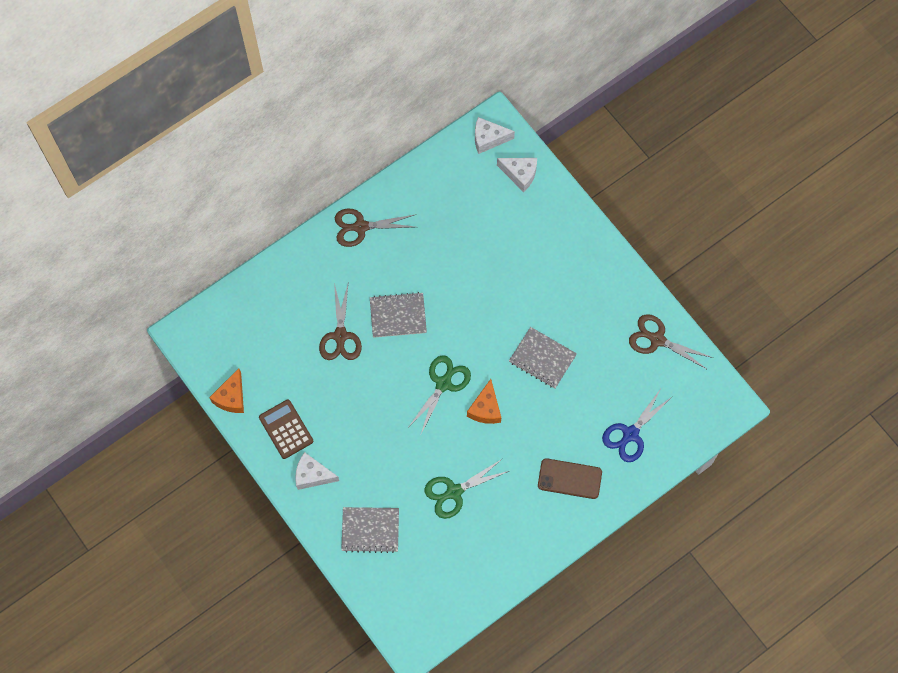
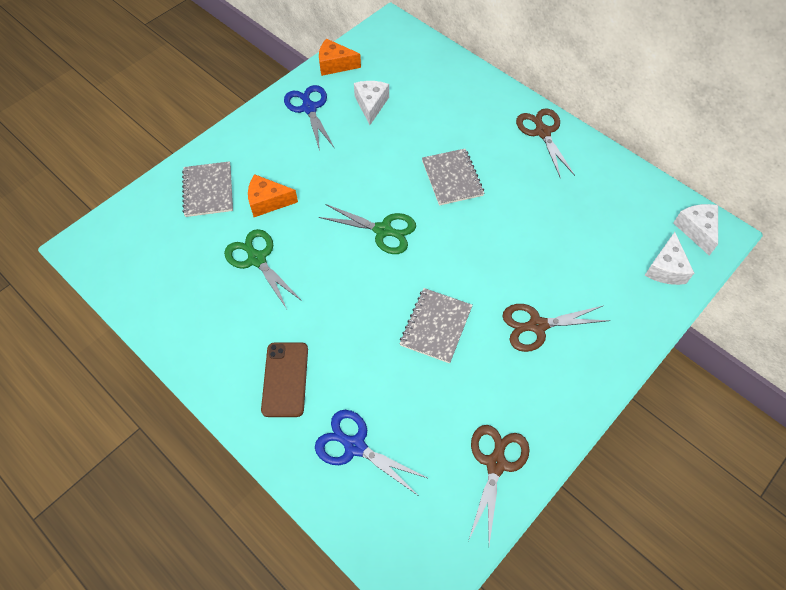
camera: 80 degrees right, 10 degrees down
brown calculator [259,400,313,459] -> blue scissors [284,85,334,151]
white cheese [295,452,339,490] -> white cheese moved to [354,81,389,125]
brown scissors [319,283,362,360] -> brown scissors moved to [502,304,610,352]
orange cheese [467,379,501,424] -> orange cheese moved to [248,174,298,217]

